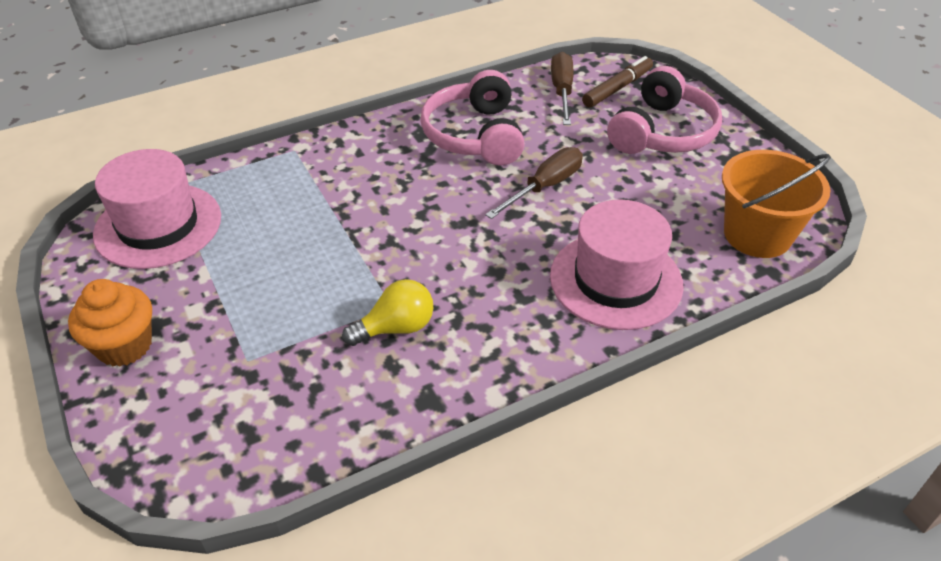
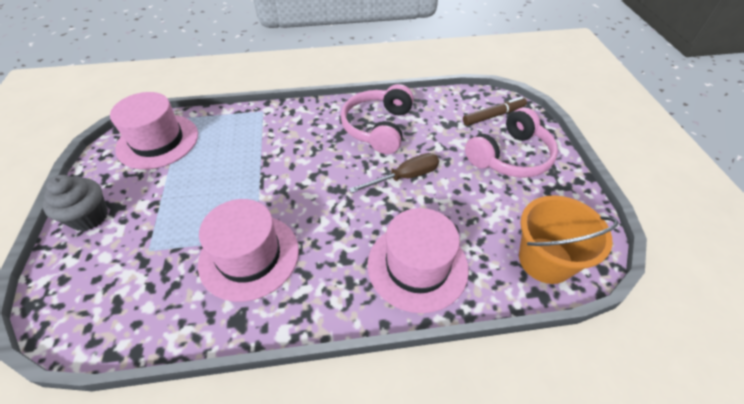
camera: 20 degrees right, 5 degrees up
orange cupcake [68,279,152,367] -> grey cupcake [42,175,108,231]
yellow light bulb [342,279,433,346] -> pink hat [198,199,299,302]
brown screwdriver [551,52,574,125] -> none

